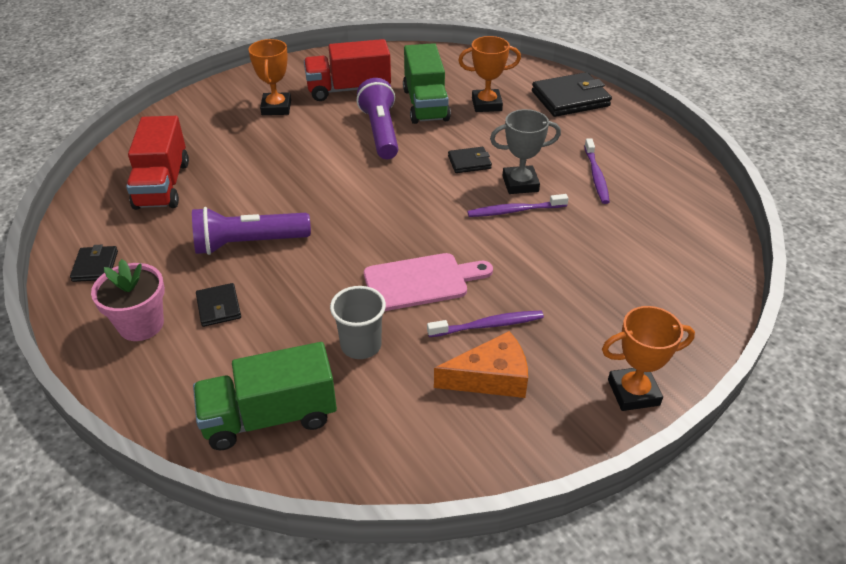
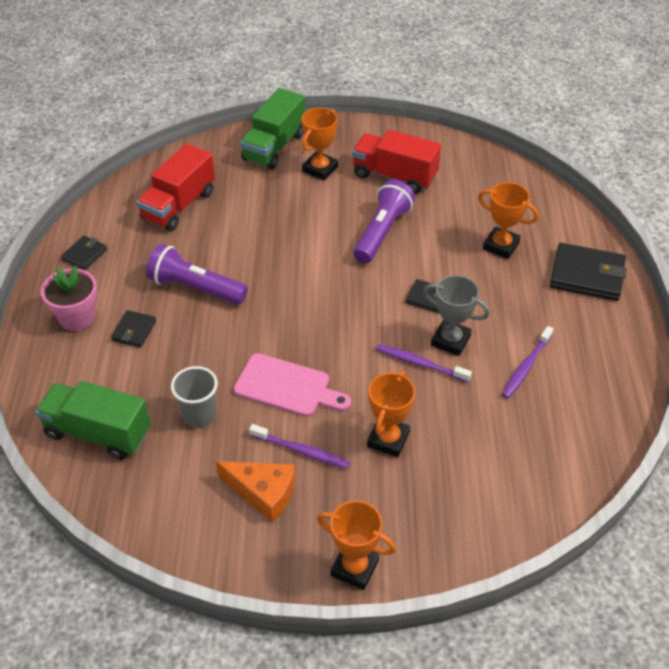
camera: 35 degrees right, 5 degrees up
green truck [403,43,451,124] -> green truck moved to [240,88,305,169]
none -> orange trophy [367,371,415,457]

